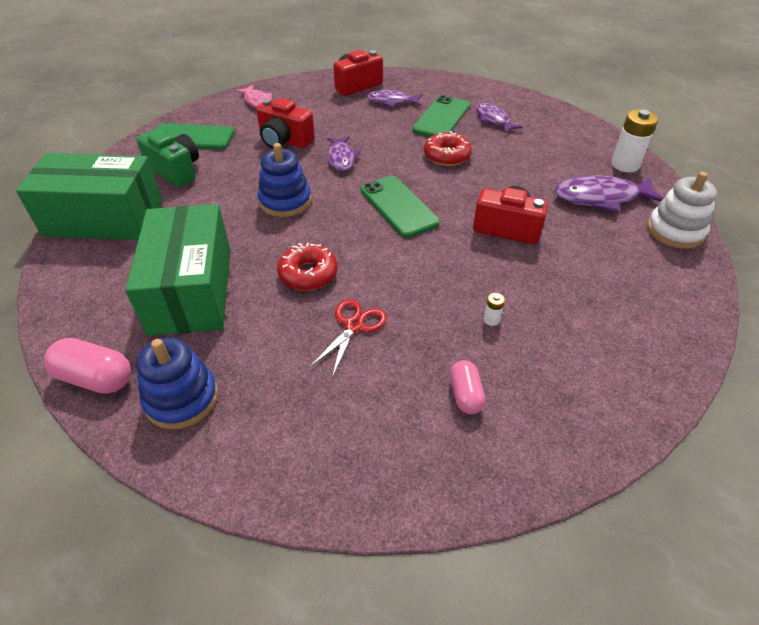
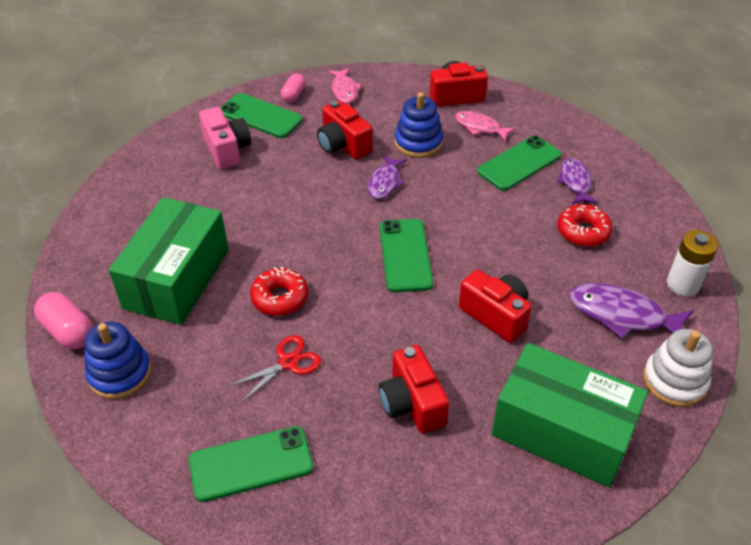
camera: 25 degrees right, 0 degrees up
green box [16,153,163,240] -> green box moved to [491,343,648,487]
green camera [136,130,199,187] -> pink camera [199,107,251,169]
blue stacking toy [257,143,311,217] -> blue stacking toy moved to [394,92,443,158]
purple fish [367,90,422,107] -> pink fish [455,111,516,141]
red donut [424,131,472,166] -> red donut moved to [557,204,613,247]
pink capsule [450,360,485,414] -> pink capsule moved to [281,74,306,103]
white battery [484,293,505,326] -> red camera [379,345,449,433]
none -> green phone [189,426,313,502]

